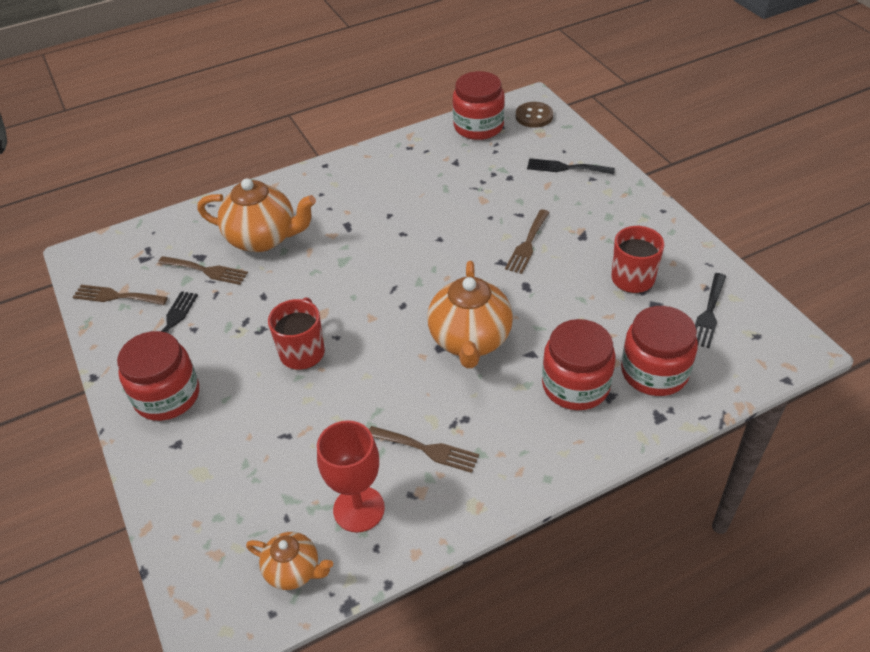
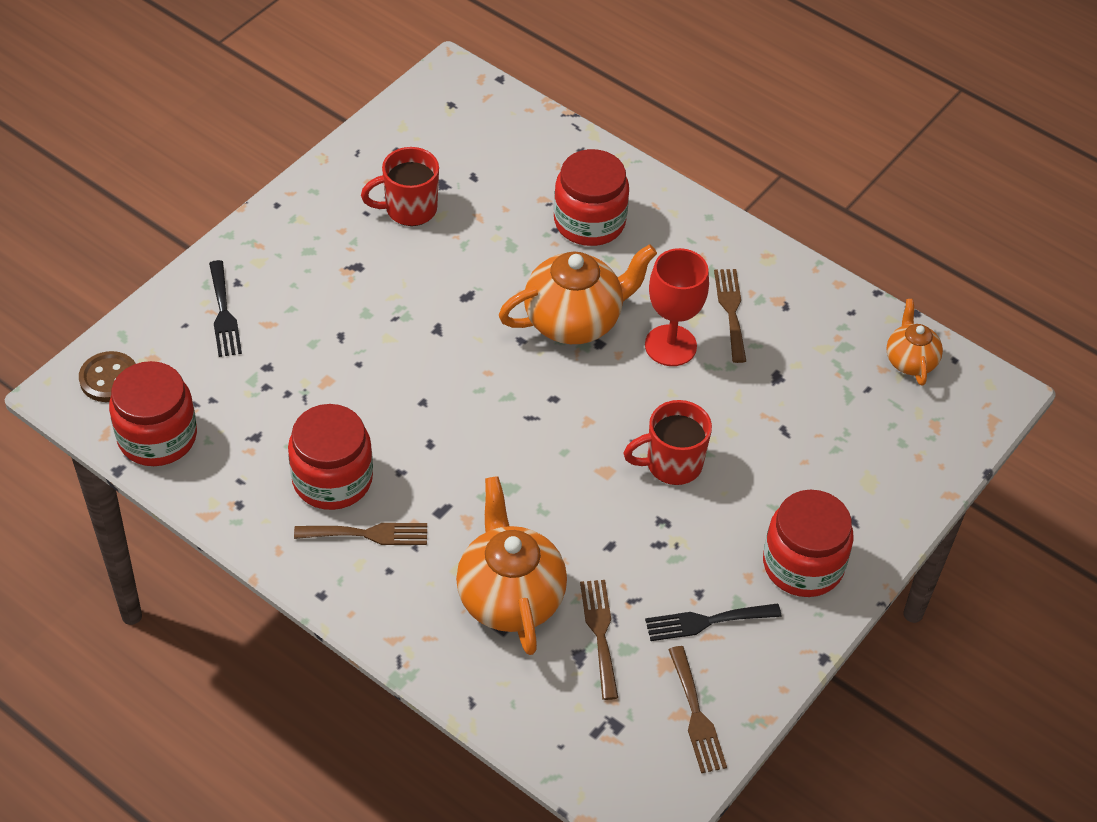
camera: 120 degrees left, 5 degrees up
red goblet [317,420,385,533] -> red goblet moved to [645,248,709,366]
brown fork [505,209,550,274] -> brown fork moved to [294,523,427,545]
red jar [621,306,698,396] -> red jar moved to [288,404,373,510]
black fork [695,273,726,348] -> none

